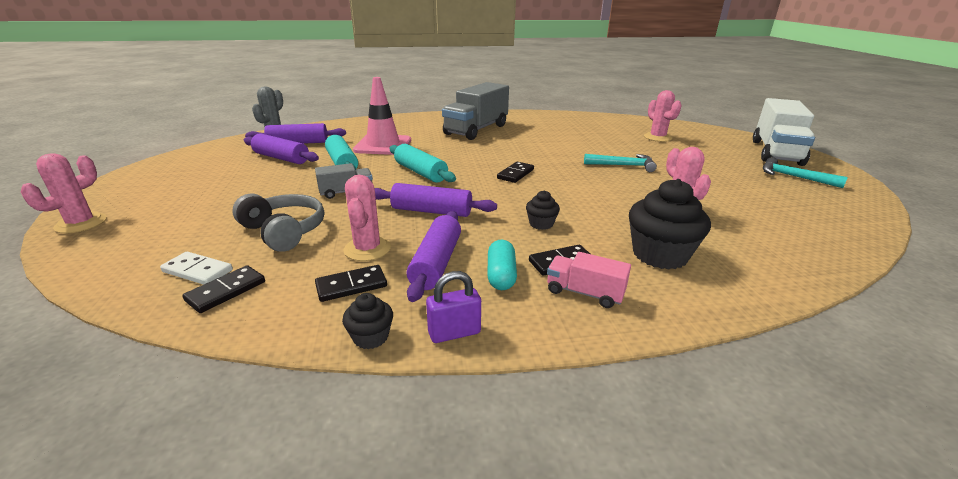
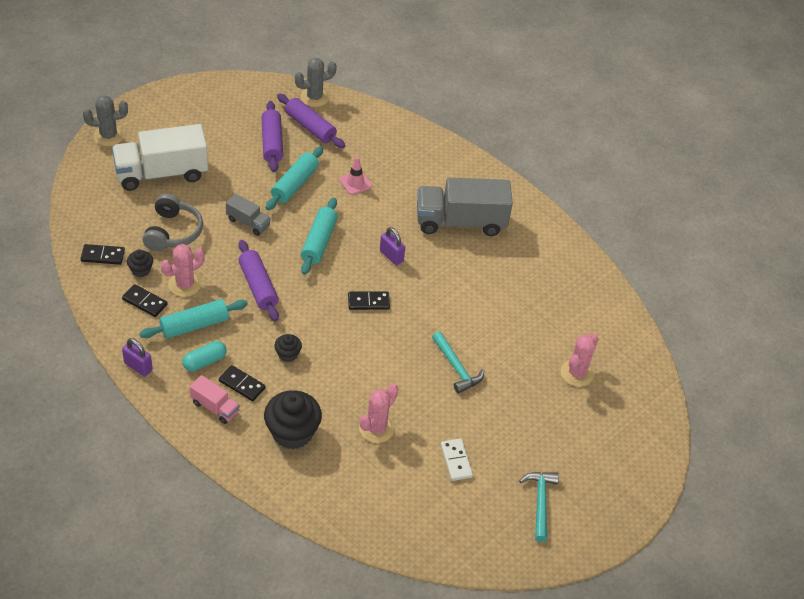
camera: 50 degrees right, 20 degrees up
pink cactus [21,153,107,233] -> grey cactus [83,95,128,146]
white domino [160,252,233,285] -> white domino moved to [441,438,473,481]
black cupcake [342,293,393,349] -> black cupcake moved to [127,250,153,277]
pink traffic cone [353,77,411,155] -> pink traffic cone [339,157,372,195], size x0.51
purple rolling pin [406,211,461,302] -> turquoise rolling pin [139,299,248,339]
pink truck [547,252,631,308] -> pink truck turned 135 degrees clockwise [190,375,240,424]
white truck [753,98,815,166] -> white truck moved to [112,124,208,191]
none -> purple padlock [380,227,405,265]

